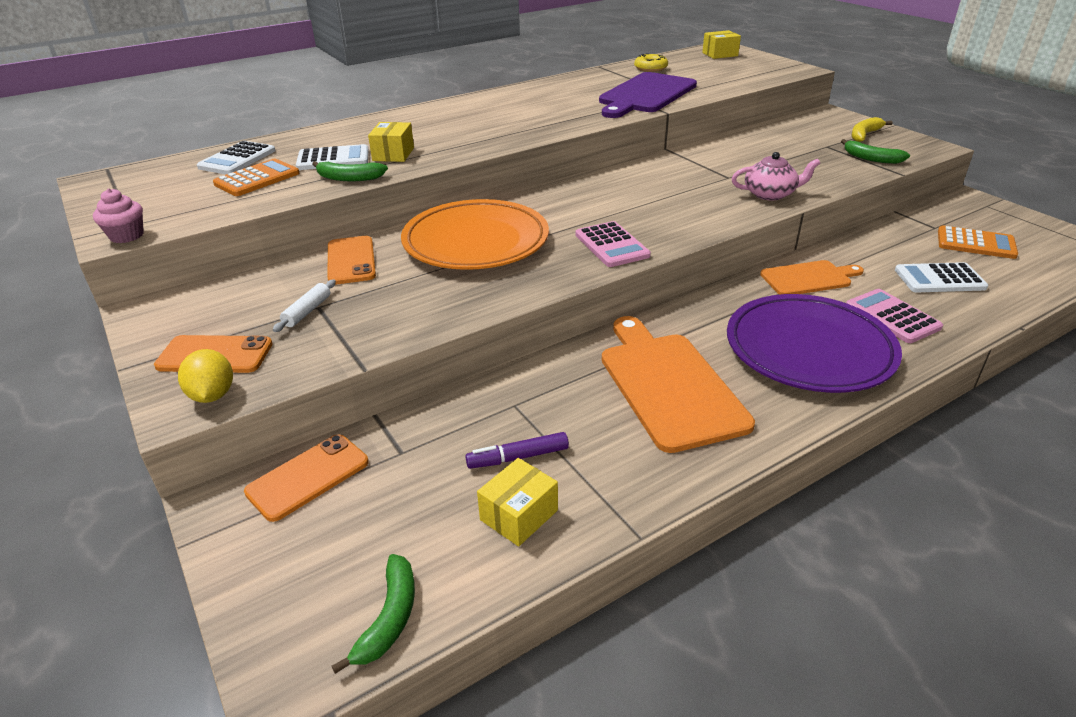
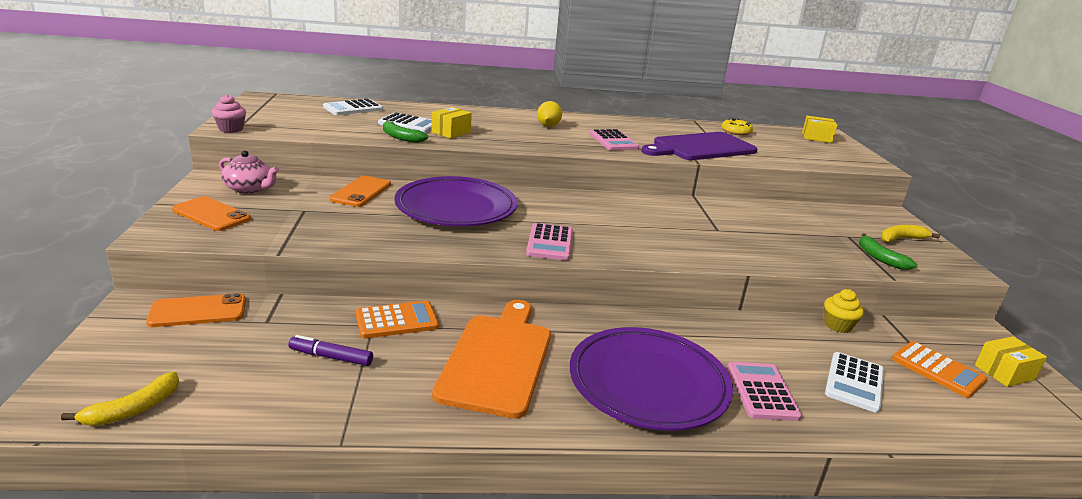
camera: 25 degrees right, 10 degrees down
yellow lemon [178,349,233,403] -> yellow lemon moved to [537,101,562,127]
orange calculator [213,159,299,196] -> orange calculator moved to [356,301,439,339]
white rolling pin [273,280,336,332] -> none
green banana [332,554,415,674] -> yellow banana [61,372,179,426]
orange plate [401,199,549,270] -> purple plate [394,176,518,226]
yellow box [477,458,558,546] -> yellow box moved to [975,337,1047,387]
pink teapot [732,152,820,200] -> pink teapot moved to [219,150,279,194]
orange cutting board [760,260,864,295] -> none
white calculator [895,262,988,292] -> white calculator turned 90 degrees counterclockwise [825,352,884,413]
none -> pink calculator [589,129,639,150]
none -> yellow cupcake [824,289,864,333]

